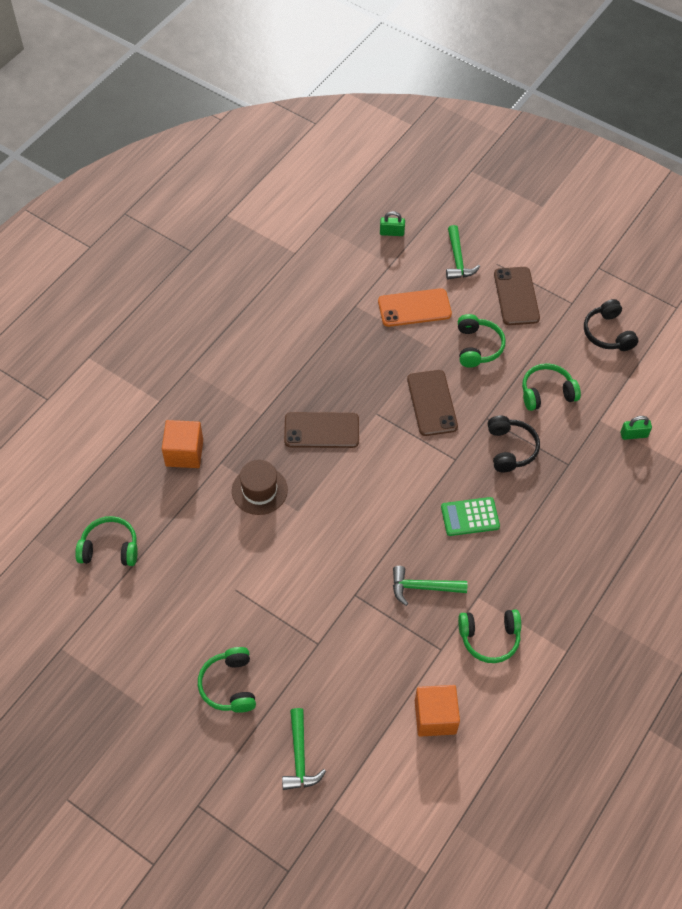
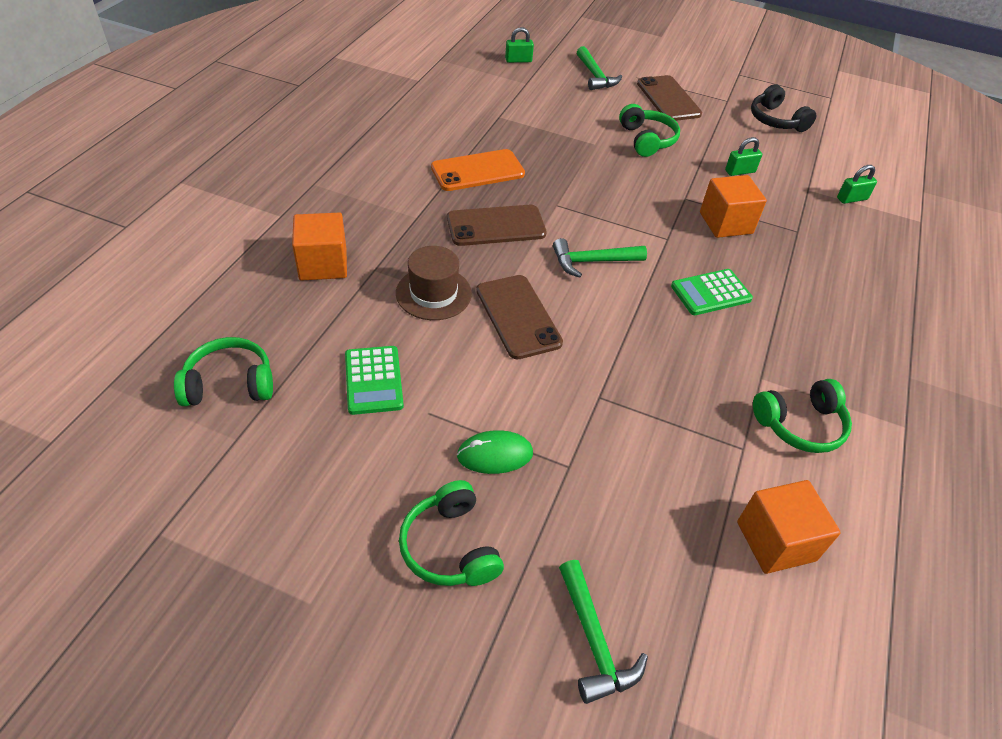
camera: 15 degrees left, 10 degrees down
orange phone [378,288,452,327] -> orange phone moved to [431,149,525,191]
green hammer [393,566,467,606] -> green hammer moved to [553,238,647,278]
brown phone [407,370,458,436] -> brown phone moved to [476,275,563,359]
black headphones [488,415,540,472] -> orange cube [700,175,767,238]
green headphones [522,363,581,411] -> green padlock [725,137,762,176]
none -> green calculator [345,346,404,415]
none -> green mouse [457,430,533,474]

